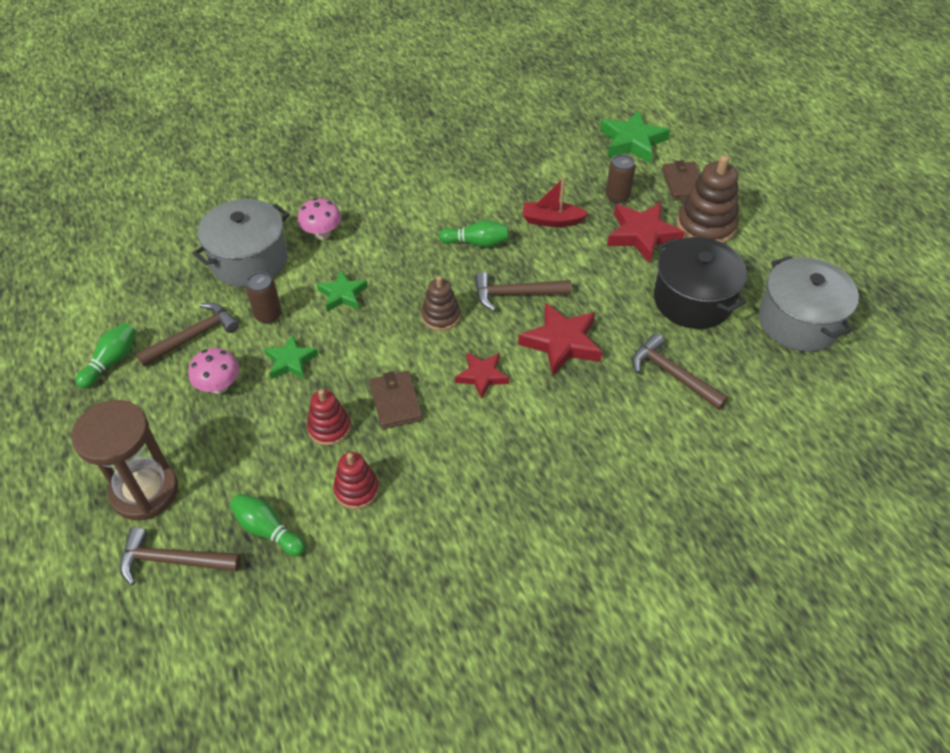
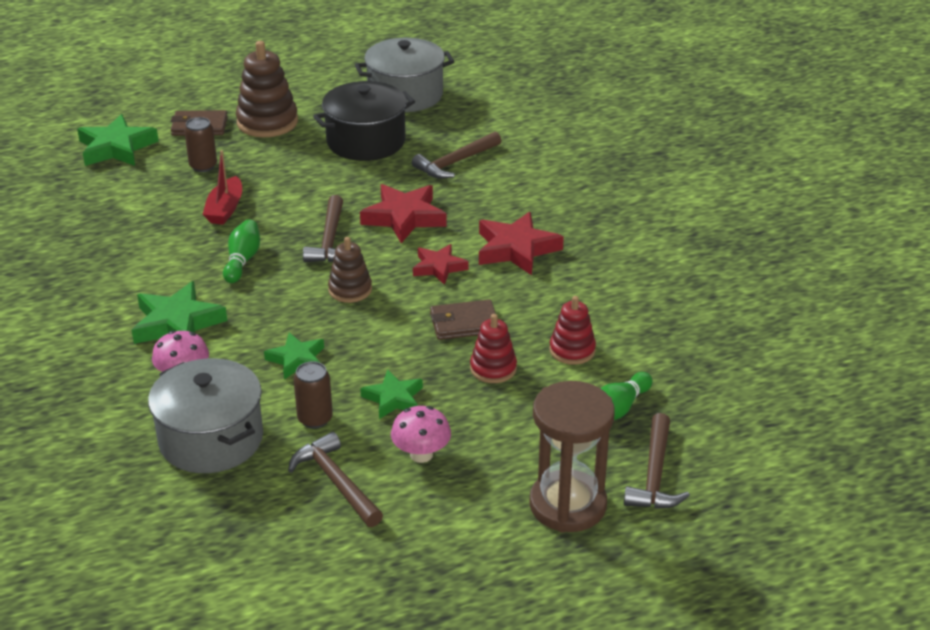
camera: 85 degrees left, 15 degrees down
green bowling pin [75,323,136,389] -> none
red star [607,202,685,263] -> red star moved to [479,212,564,275]
none -> green star [132,281,227,344]

